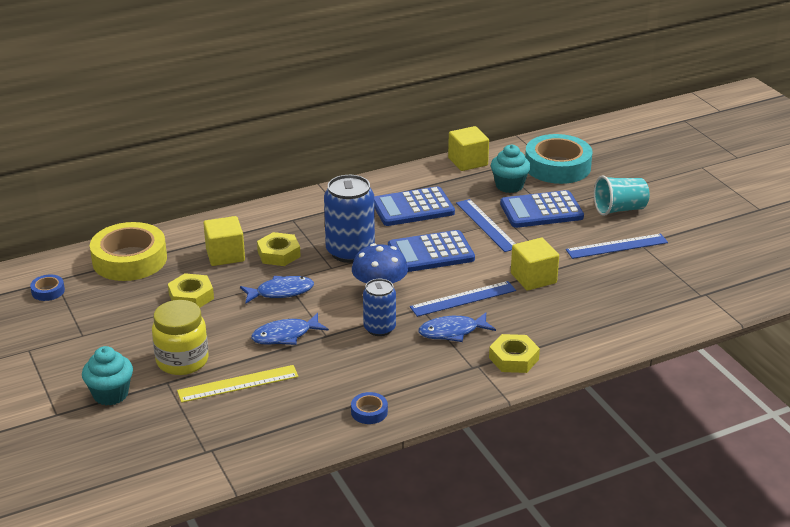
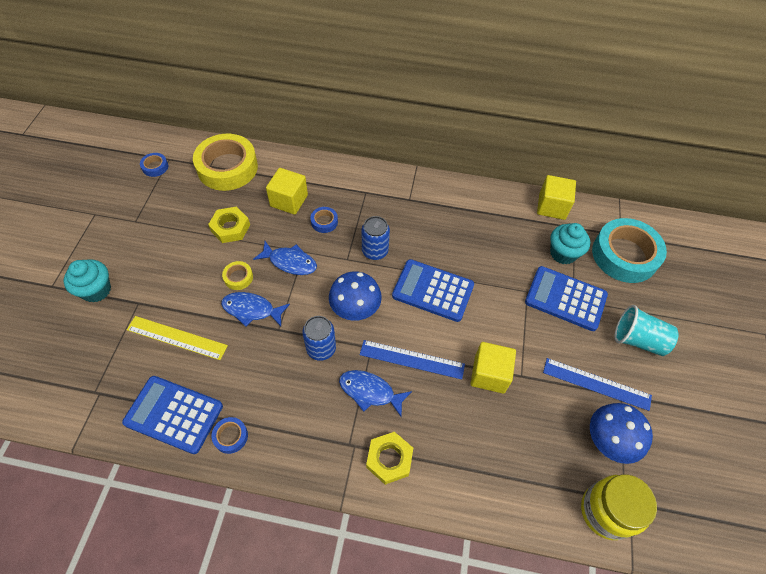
camera: 35 degrees right, 25 degrees up
yellow jar [152,300,209,375] -> yellow jar moved to [581,474,657,540]
yellow nut [257,232,301,266] -> blue tape [310,207,338,233]
blue can [324,175,375,263] -> blue can [362,216,390,260], size x0.61
blue calculator [374,186,455,226] -> blue calculator moved to [122,376,223,454]
blue ruler [456,199,516,252] -> none
none -> yellow tape [222,261,253,290]
none -> blue mushroom [590,403,653,464]

